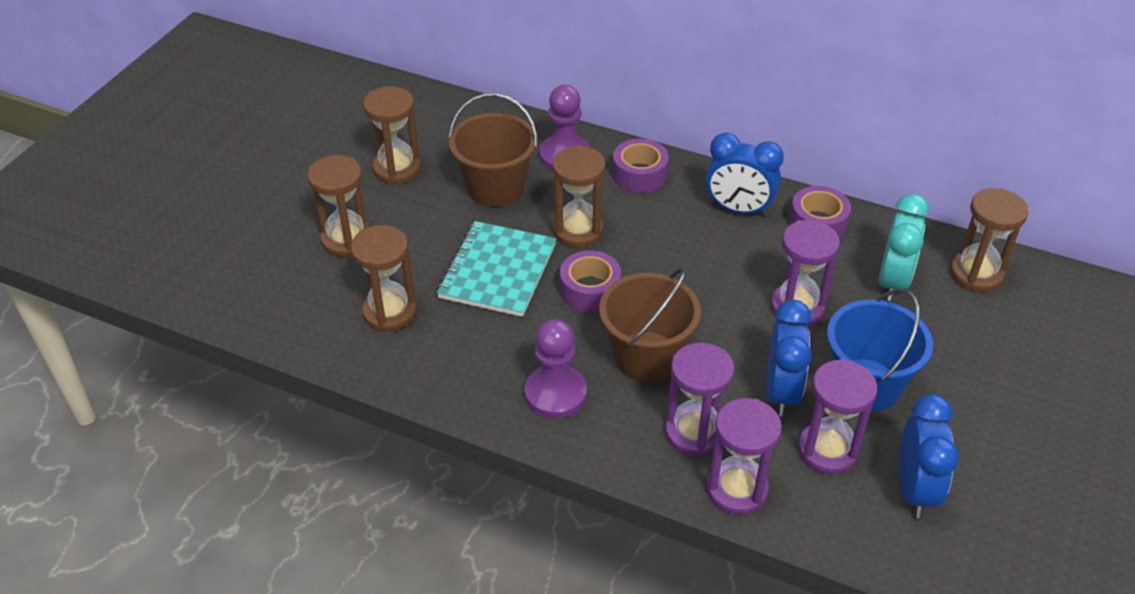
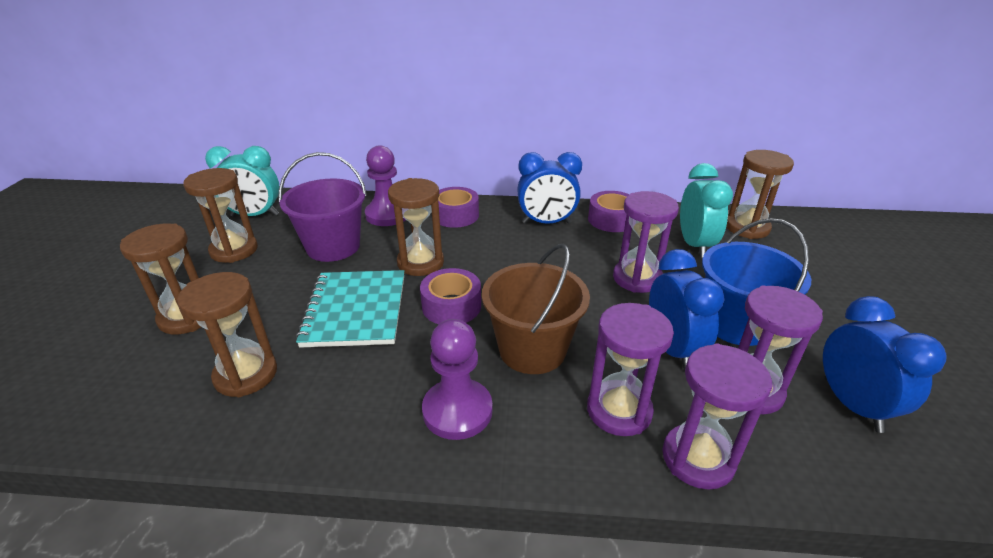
camera: 20 degrees left, 10 degrees down
brown bucket [449,93,538,207] -> purple bucket [279,152,367,262]
none -> turquoise clock [205,146,280,216]

